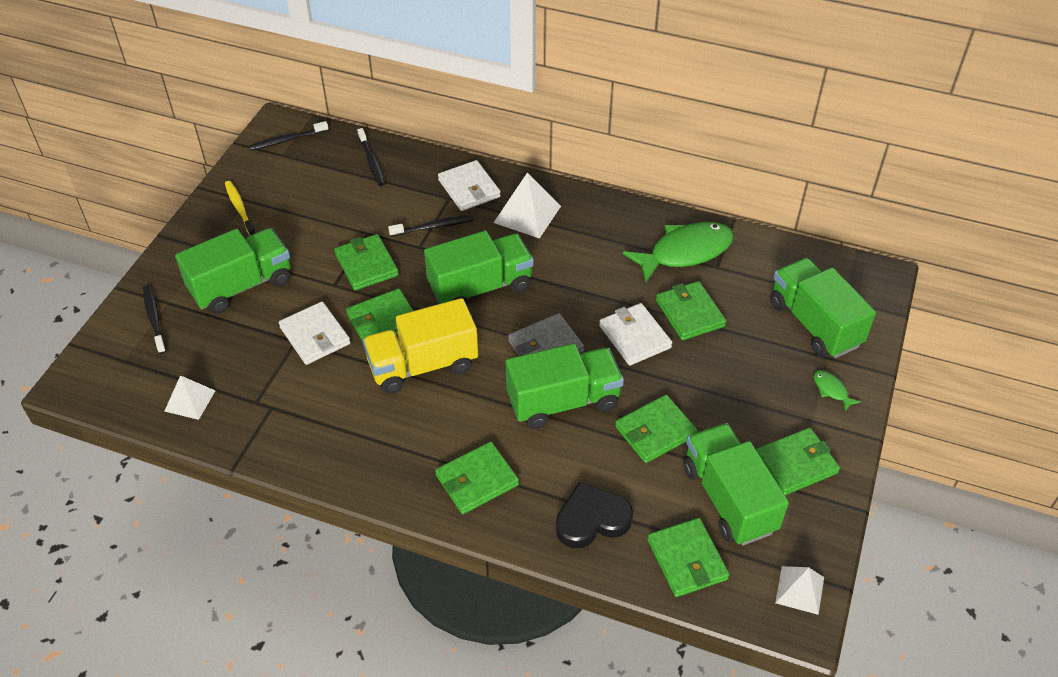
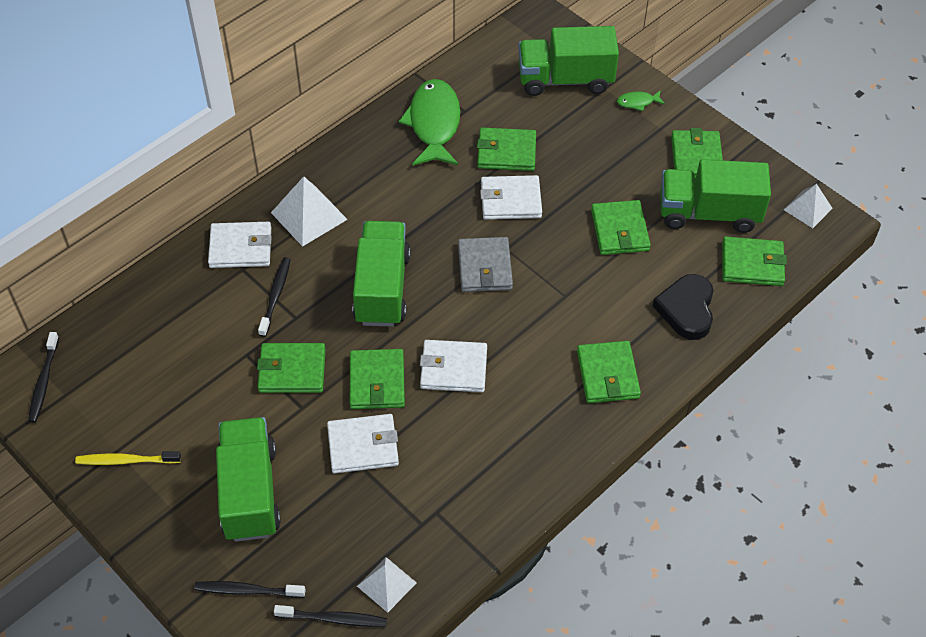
camera: 65 degrees left, 5 degrees up
black toothbrush [357,128,385,186] -> black toothbrush moved to [274,605,387,627]
yellow truck [363,298,478,394] -> white wallet [420,340,487,392]
green truck [506,343,624,429] -> none

